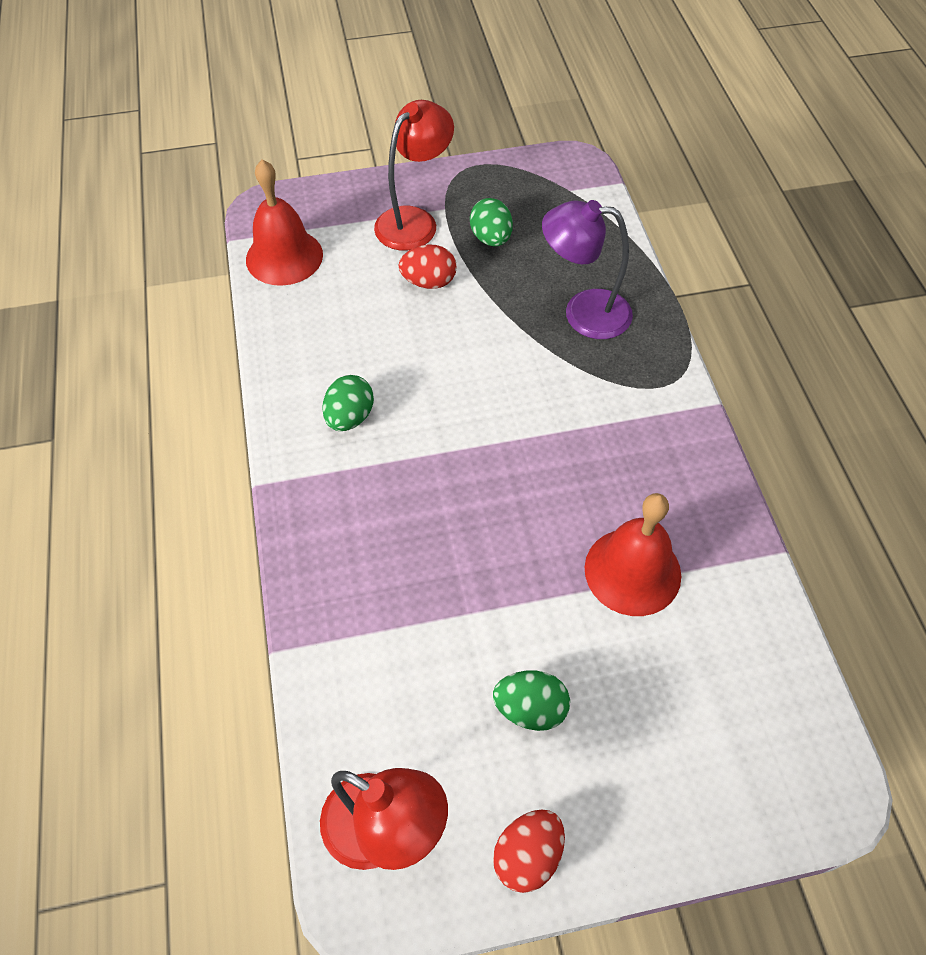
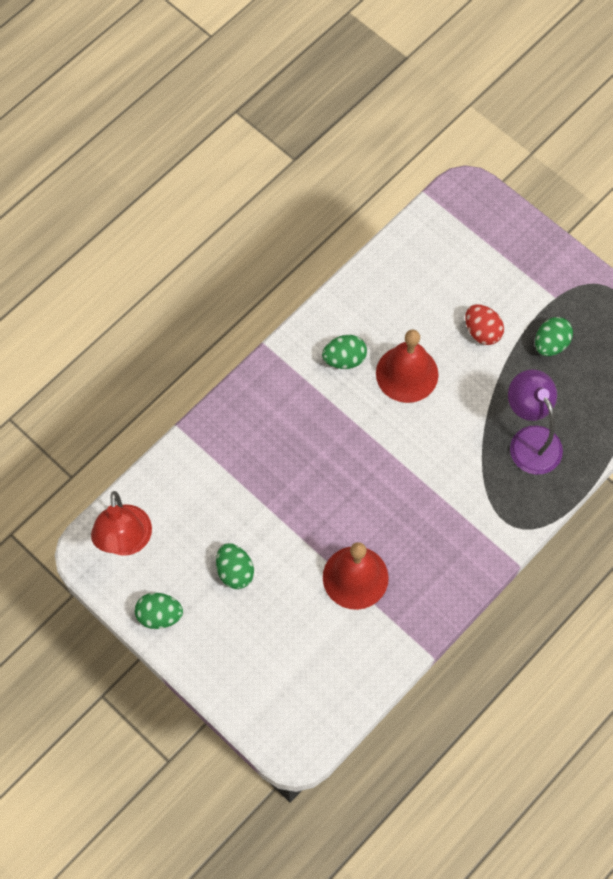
camera: 55 degrees right, 10 degrees up
red bell [246,160,323,286] -> red bell moved to [376,330,438,403]
red lamp [374,100,454,251] -> none
red egg [493,809,565,893] -> green egg [135,593,183,629]

